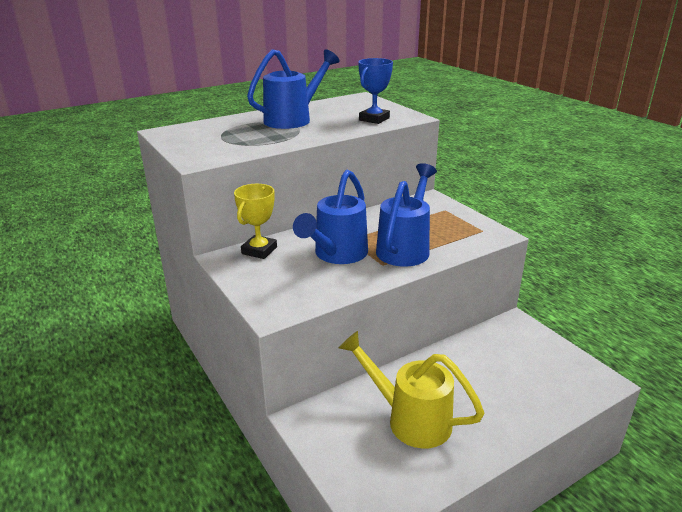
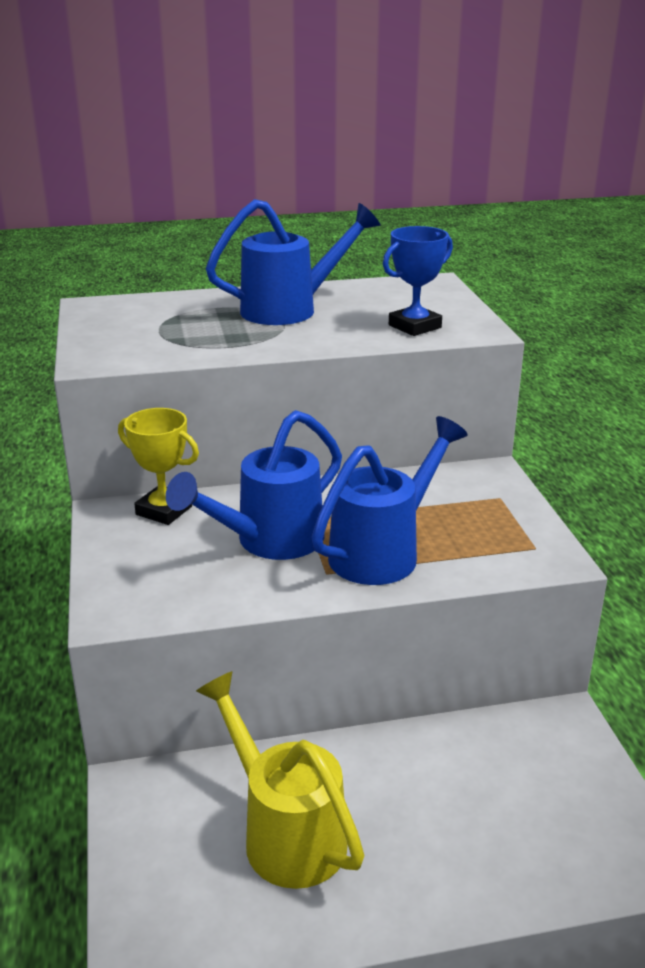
camera: 20 degrees right, 0 degrees up
yellow trophy [234,184,277,259] -> yellow trophy turned 75 degrees clockwise [118,408,199,525]

